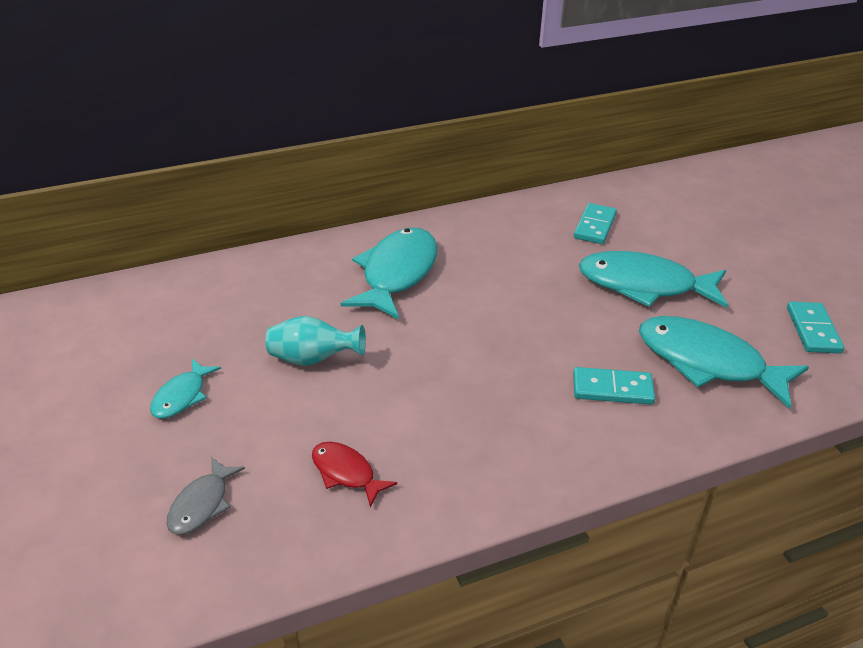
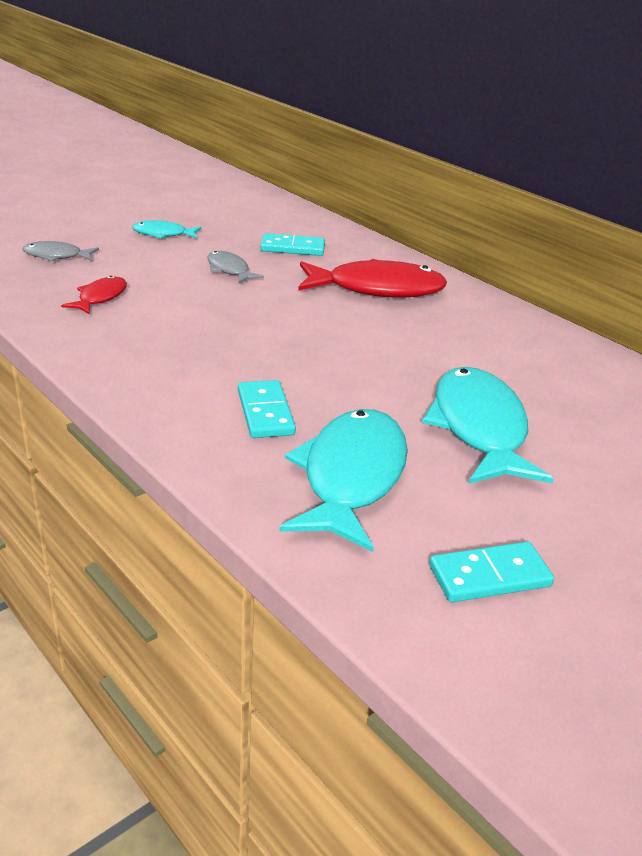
camera: 70 degrees right, 5 degrees down
turquoise vase [266,316,366,366] -> grey fish [207,251,264,284]
turquoise fish [341,228,437,319] -> red fish [298,259,447,298]
turquoise domino [574,203,617,244] -> turquoise domino moved to [260,233,325,256]

